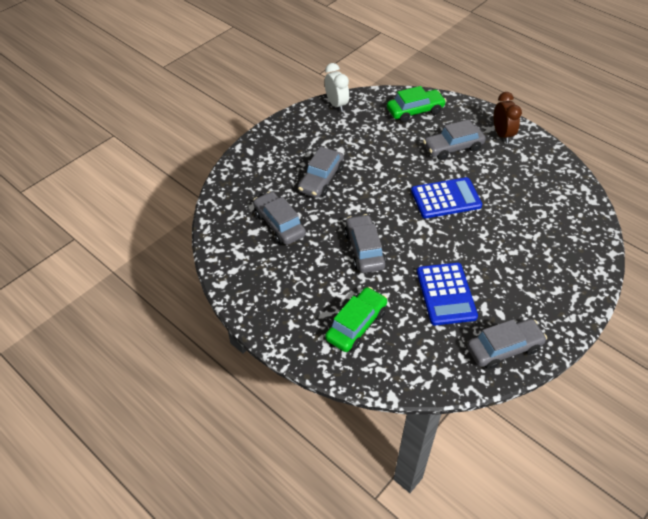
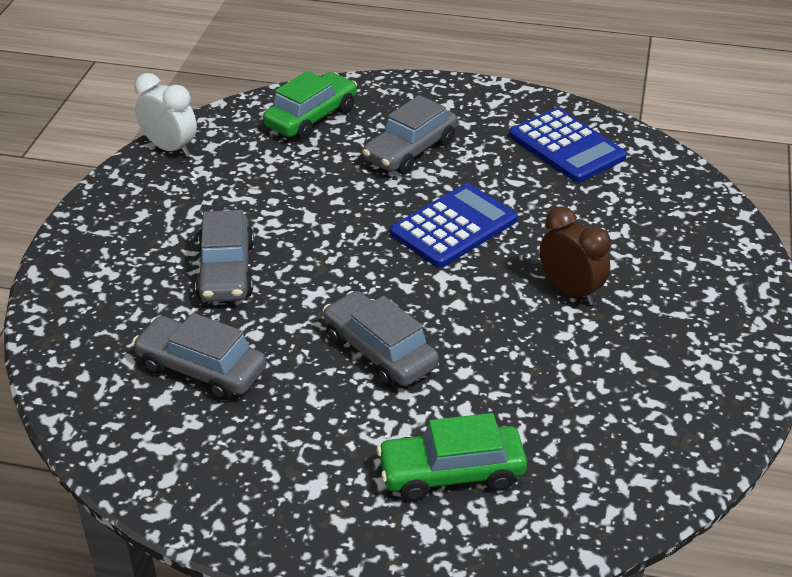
camera: 30 degrees left, 10 degrees down
green car [325,287,387,352] -> green car turned 105 degrees counterclockwise [377,413,527,501]
blue calculator [417,263,478,325] -> blue calculator moved to [509,108,627,182]
grey car [467,319,547,370] -> none
brown clock [494,92,522,143] -> brown clock moved to [540,206,611,305]

